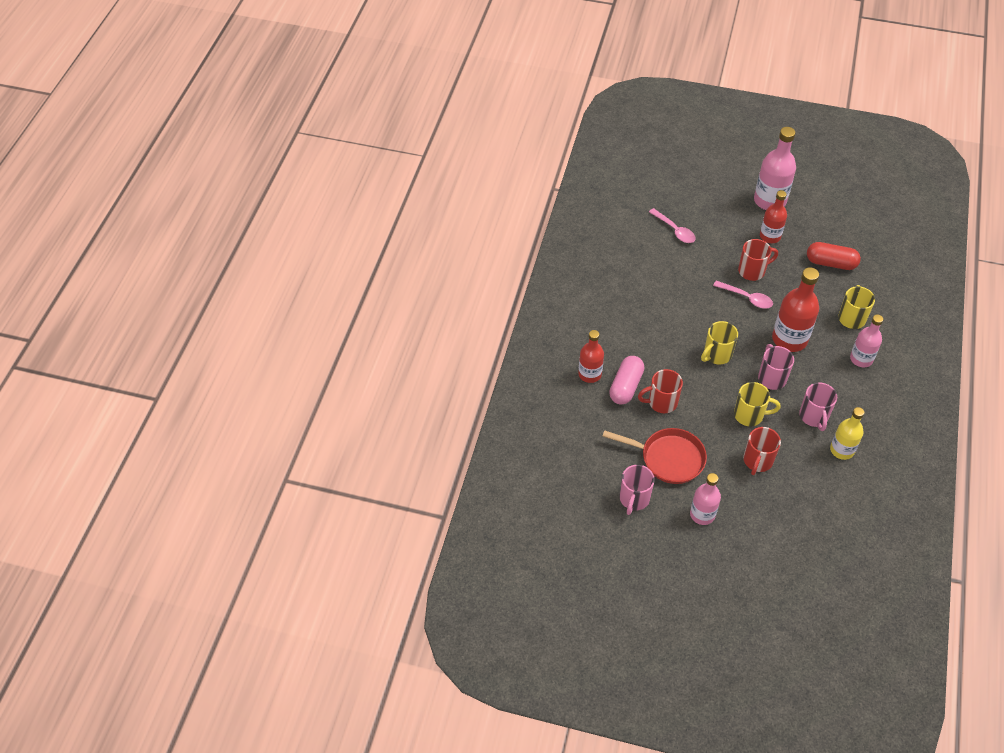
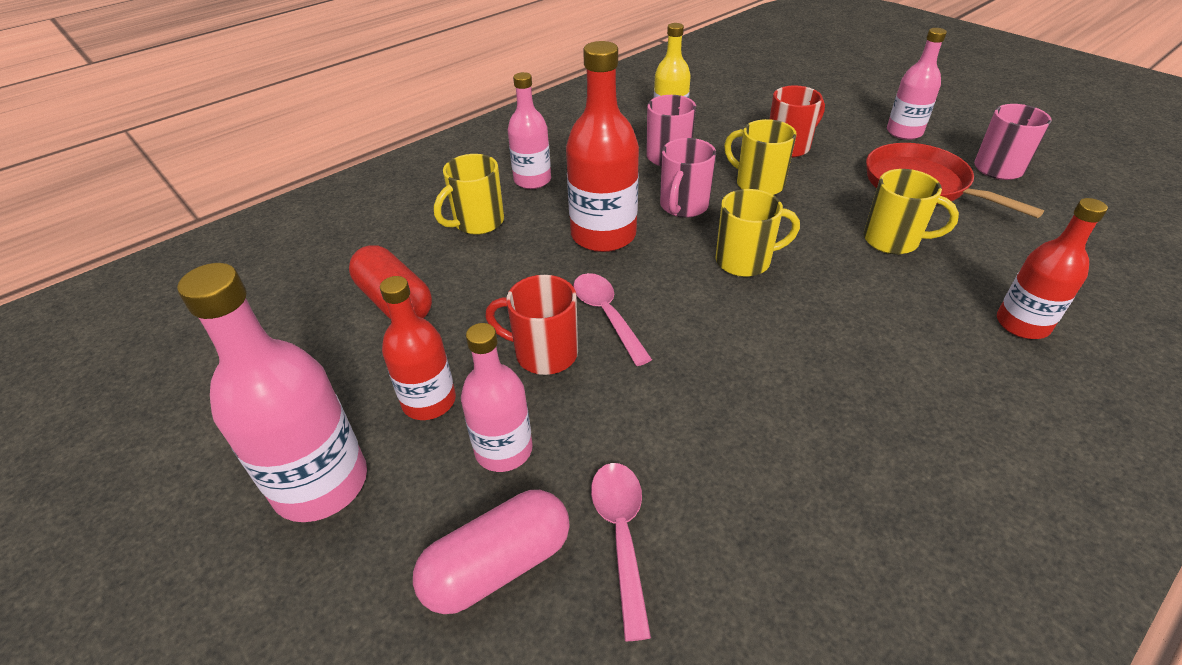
camera: 145 degrees left, 10 degrees down
pink capsule [609,356,644,404] -> pink capsule moved to [413,490,570,614]
red mug [638,369,683,413] -> yellow mug [864,169,959,254]
none -> pink bottle [461,323,533,472]

